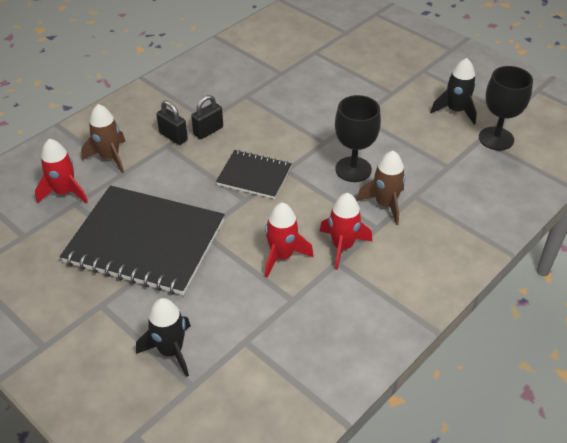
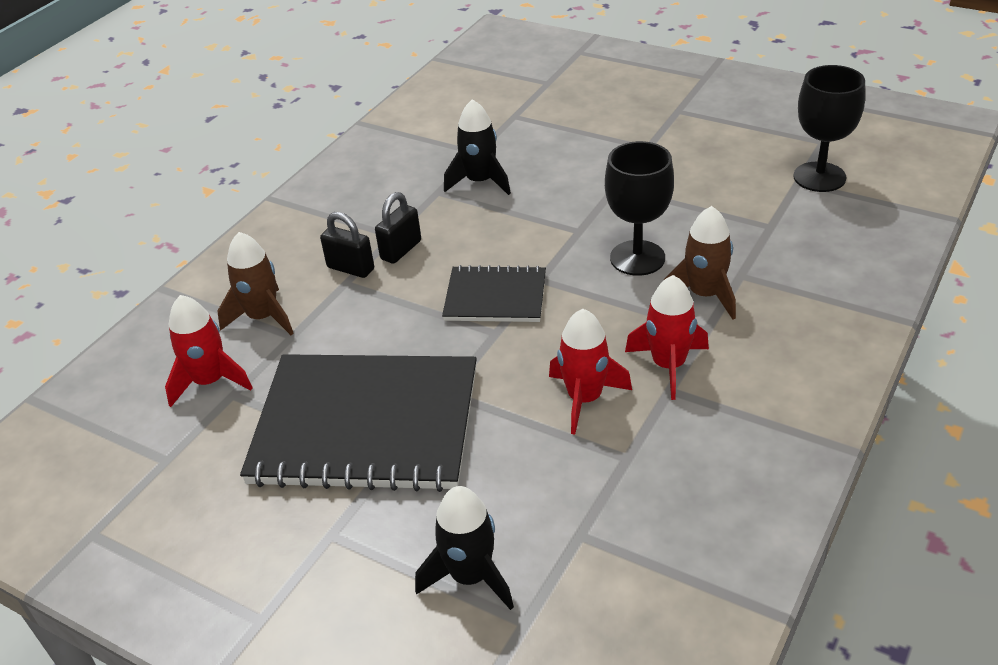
camera: 10 degrees left, 5 degrees down
black rocket [430,58,477,125] -> black rocket moved to [444,99,511,195]

